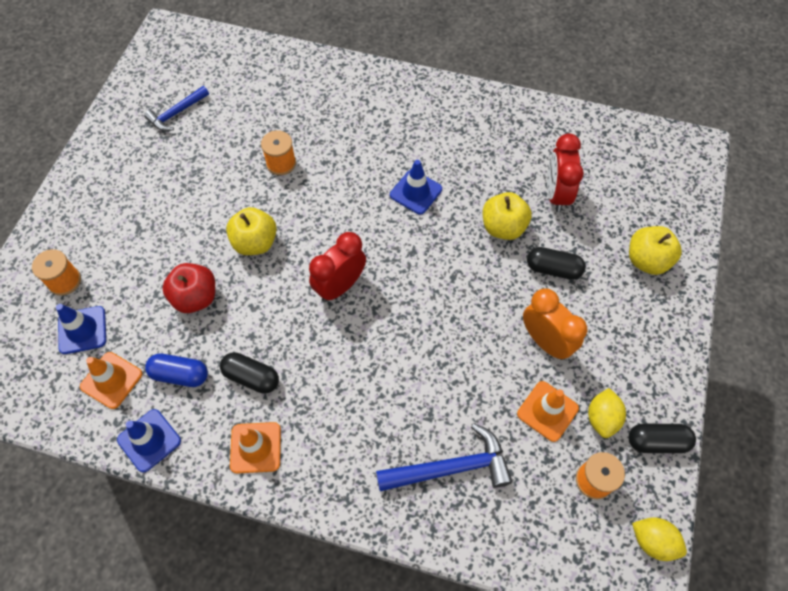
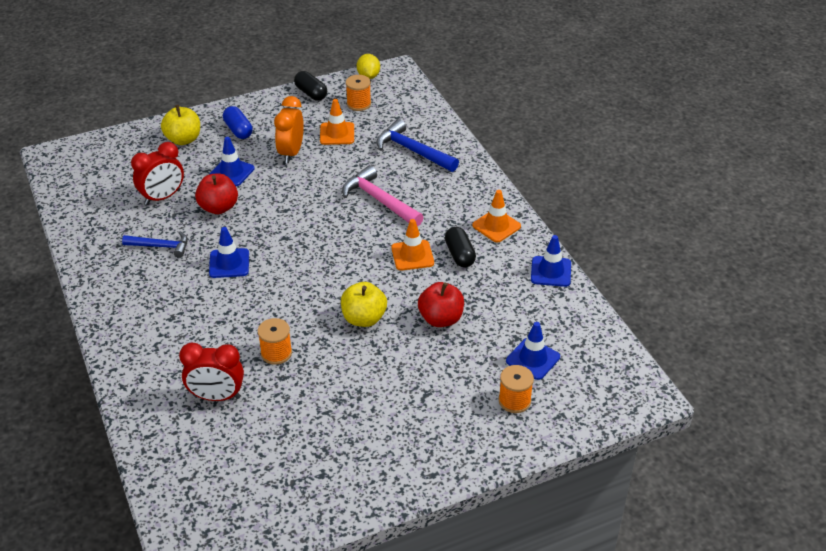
camera: 130 degrees left, 20 degrees down
orange traffic cone [80,352,142,409] -> orange traffic cone moved to [391,219,434,270]
blue hammer [144,86,209,131] -> blue hammer moved to [122,231,188,258]
blue capsule [145,354,208,387] -> blue capsule moved to [223,106,253,139]
red clock [309,232,366,302] -> red clock moved to [179,343,244,401]
yellow apple [483,192,532,240] -> red apple [195,173,238,214]
black capsule [527,247,586,280] -> blue traffic cone [210,137,255,186]
yellow lemon [588,388,626,438] -> none
none -> pink hammer [342,165,424,227]

